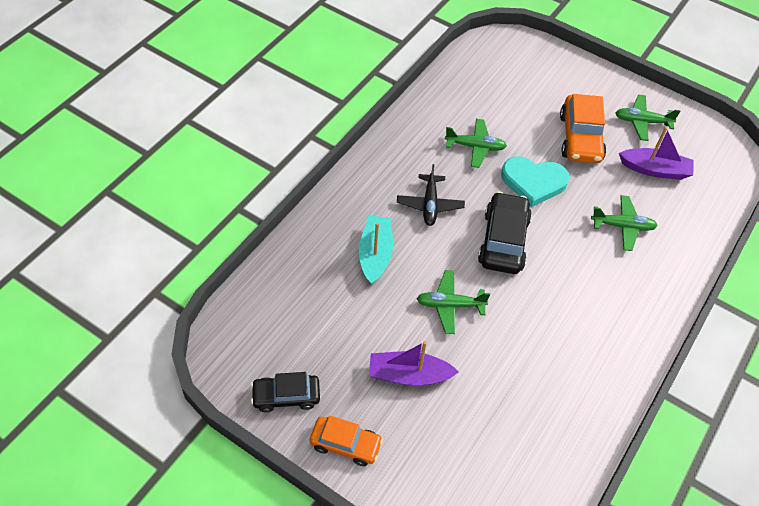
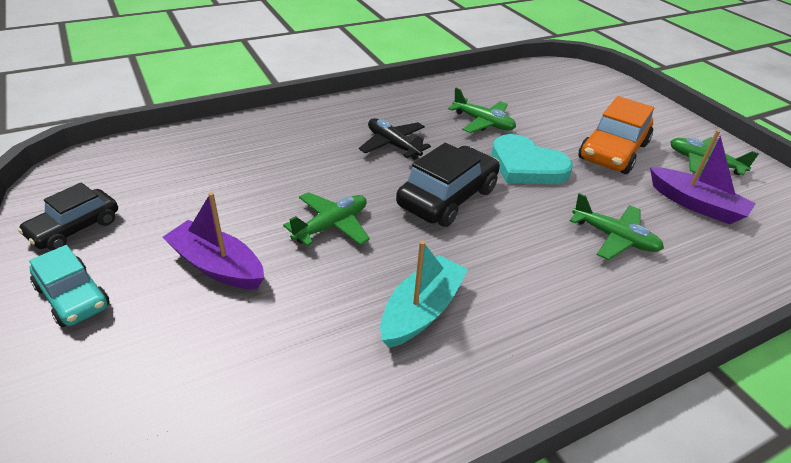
camera: 30 degrees right, 15 degrees down
black car [251,372,320,412] -> black car turned 75 degrees counterclockwise [18,183,118,251]
orange car [310,415,383,466] -> turquoise car [29,245,110,327]
turquoise boat [359,216,393,285] -> turquoise boat moved to [380,240,468,348]
black plane [397,164,465,226] -> black plane turned 105 degrees clockwise [359,118,431,160]
green plane [417,270,490,334] -> green plane turned 105 degrees clockwise [283,192,370,246]

